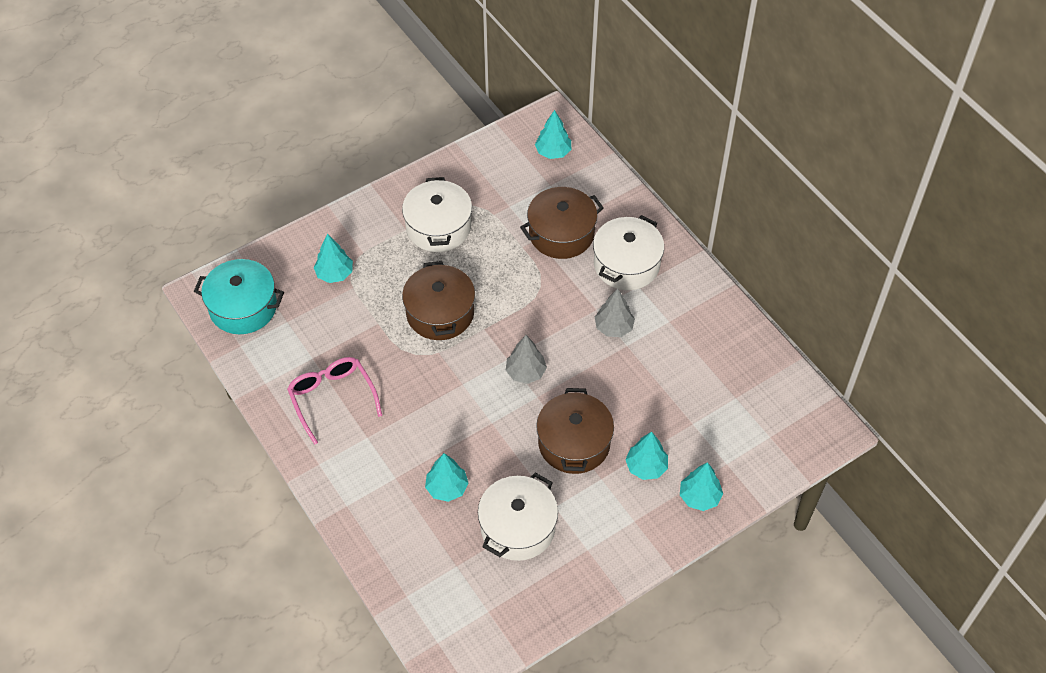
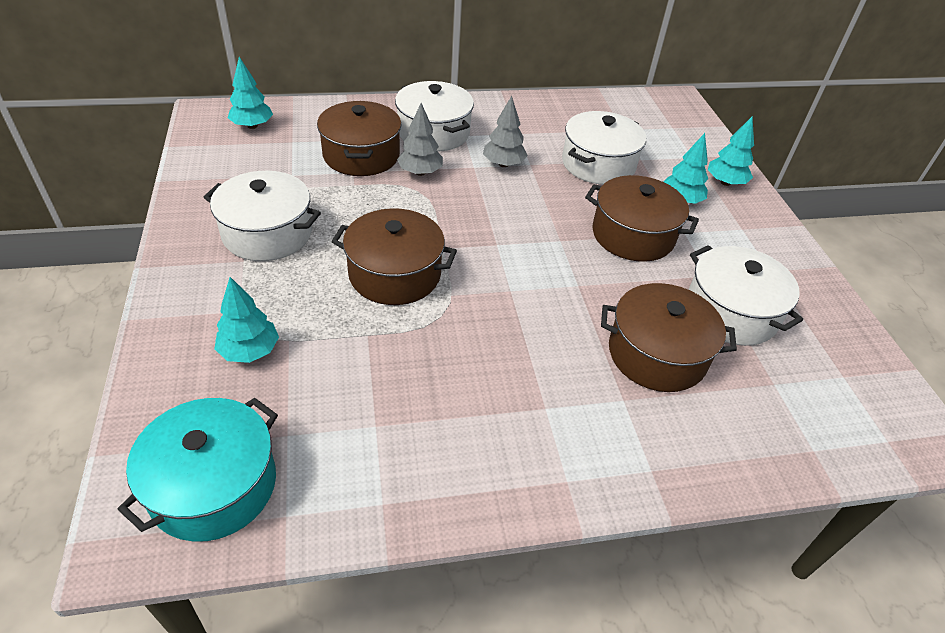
camera: 70 degrees left, 10 degrees down
pink glasses [287,357,382,445] -> none
turquoise tree [425,453,469,502] -> brown pot [601,283,737,392]
grey tree [506,335,547,384] -> grey tree moved to [397,103,443,176]
none -> white pot [562,111,646,185]

